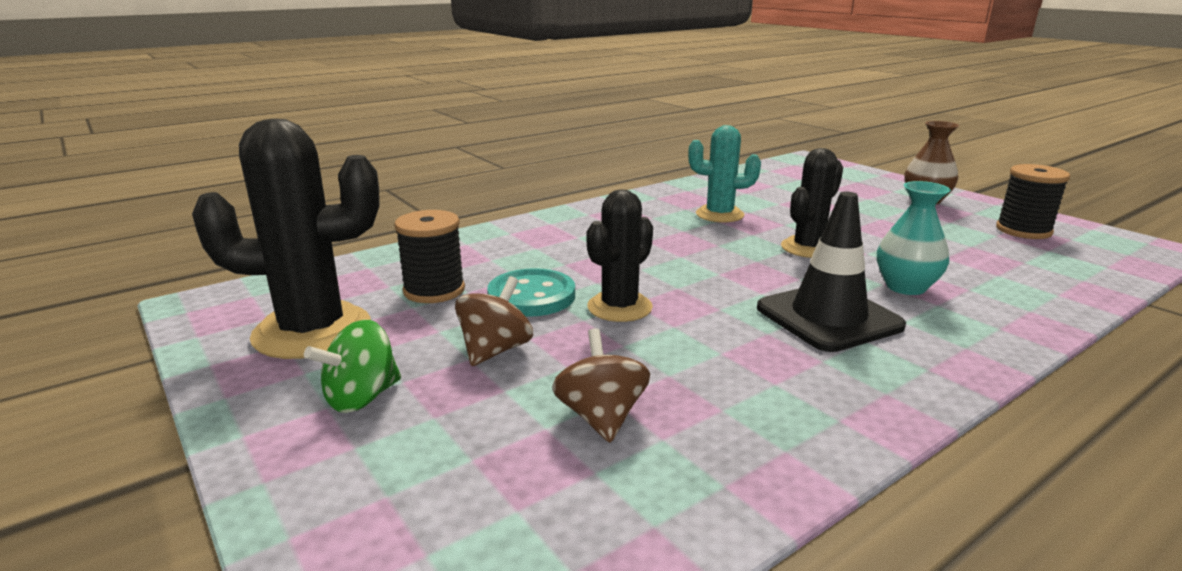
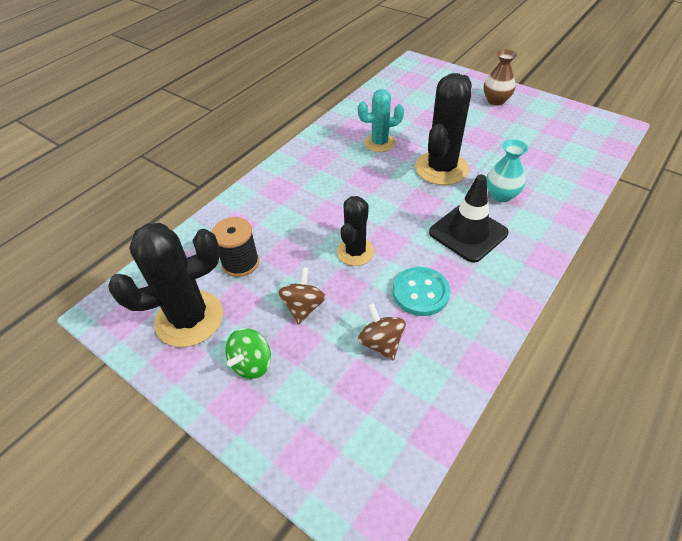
camera: 15 degrees left, 25 degrees up
turquoise button [487,268,575,317] -> turquoise button moved to [393,267,450,316]
black cactus [781,148,843,258] -> black cactus [415,73,472,185], size x1.62
black spool [996,164,1070,239] -> none

